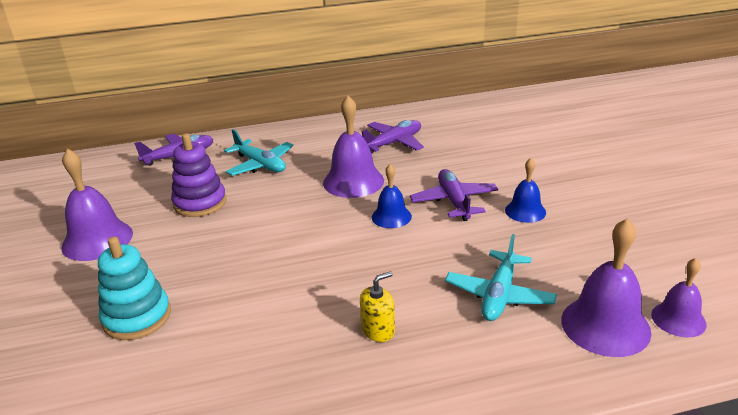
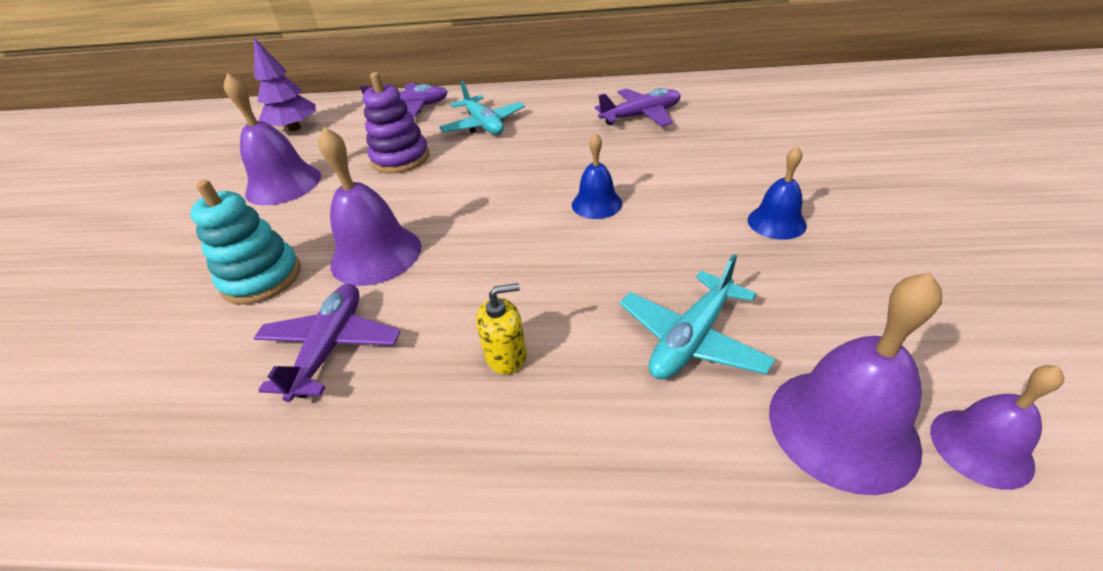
camera: 20 degrees right, 10 degrees up
purple bell [323,96,384,198] -> purple bell moved to [318,127,421,286]
purple plane [410,169,499,221] -> purple plane moved to [253,284,401,402]
none -> purple tree [254,38,316,131]

